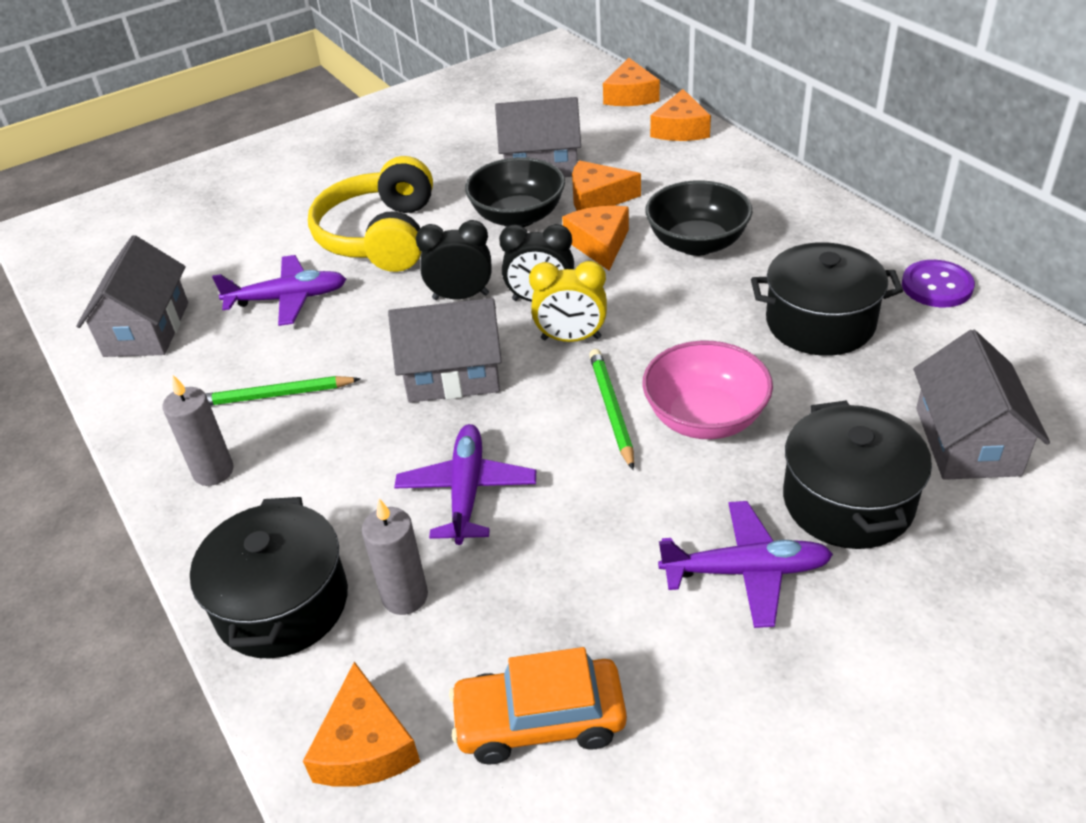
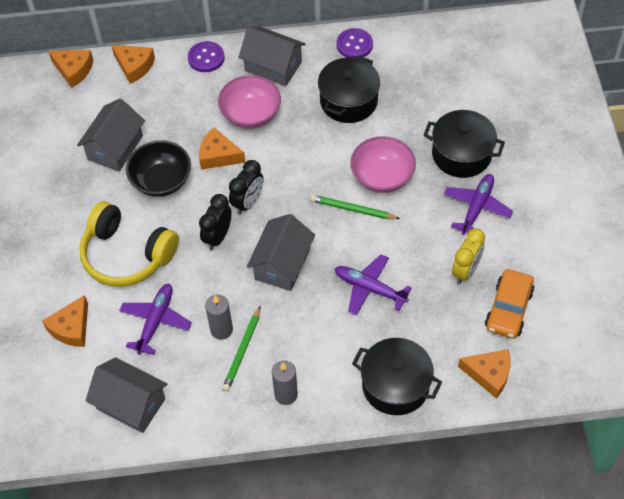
camera: 65 degrees left, 15 degrees up
grey candle [362,499,428,615] -> grey candle moved to [205,294,233,340]
yellow clock [529,261,607,342] -> yellow clock moved to [452,228,485,284]
orange cheese [572,160,641,211] -> orange cheese moved to [42,295,88,347]
black bowl [645,180,753,256] -> pink bowl [218,75,281,129]
grey house [913,330,1050,480] -> grey house moved to [238,26,306,86]
none -> purple button [188,41,225,72]

